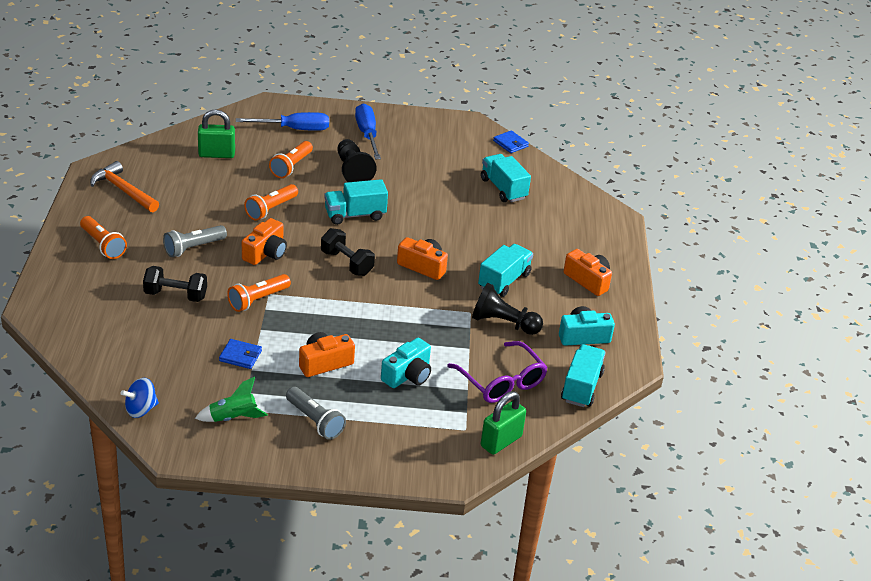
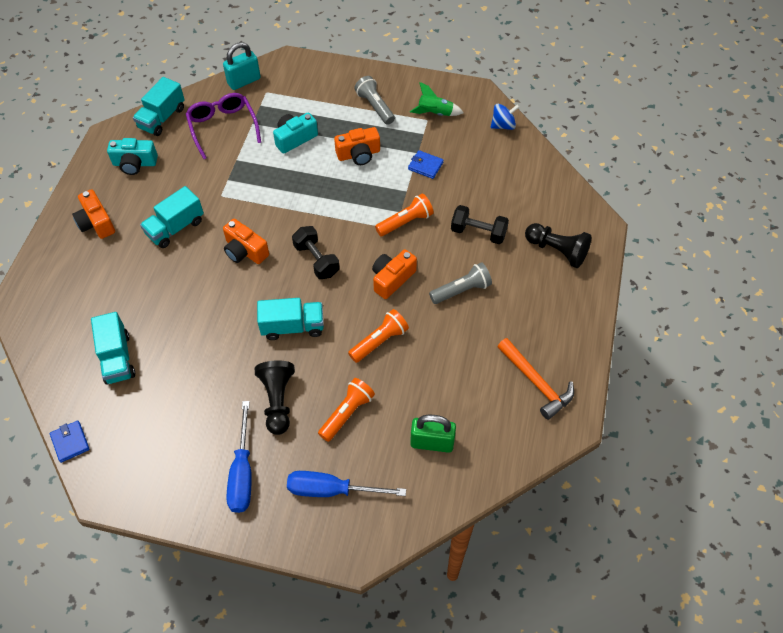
camera: 165 degrees left, 20 degrees up
orange flashlight [80,216,127,259] -> none
black pawn [472,283,543,335] -> black pawn moved to [525,223,591,268]
green padlock [481,391,526,455] -> turquoise padlock [223,42,261,90]

